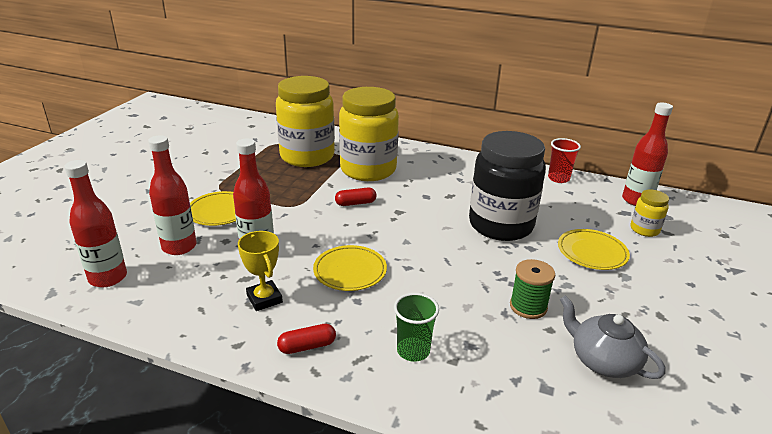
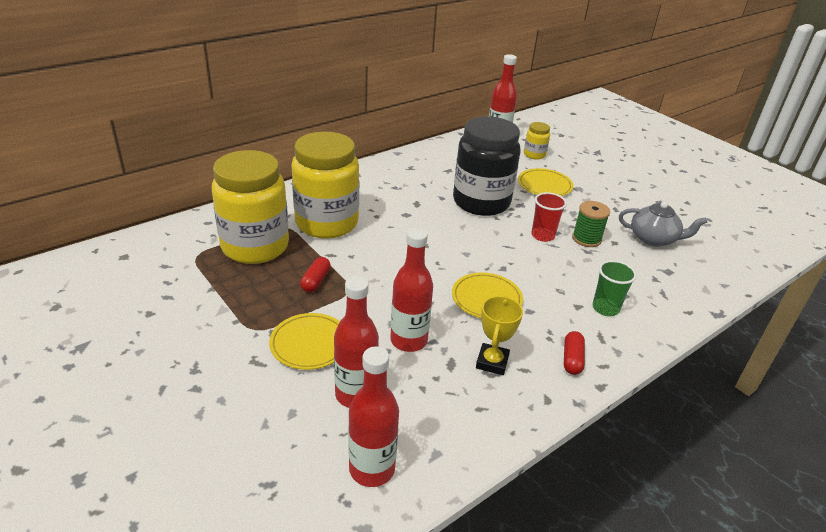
camera: 60 degrees left, 5 degrees up
yellow trophy [238,231,283,311] -> yellow trophy turned 75 degrees counterclockwise [476,296,523,375]
red capsule [335,188,377,206] -> red capsule moved to [300,257,331,292]
red cup [548,138,581,183] -> red cup moved to [531,192,567,242]
grey teapot [560,295,666,379] -> grey teapot turned 150 degrees counterclockwise [619,202,707,247]

